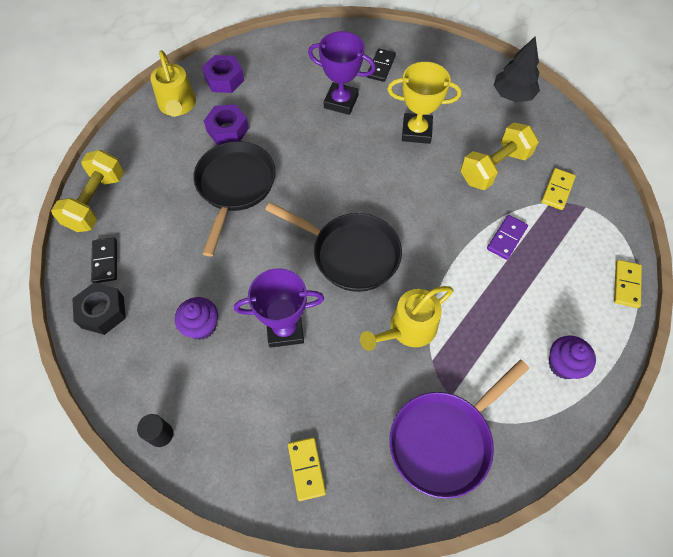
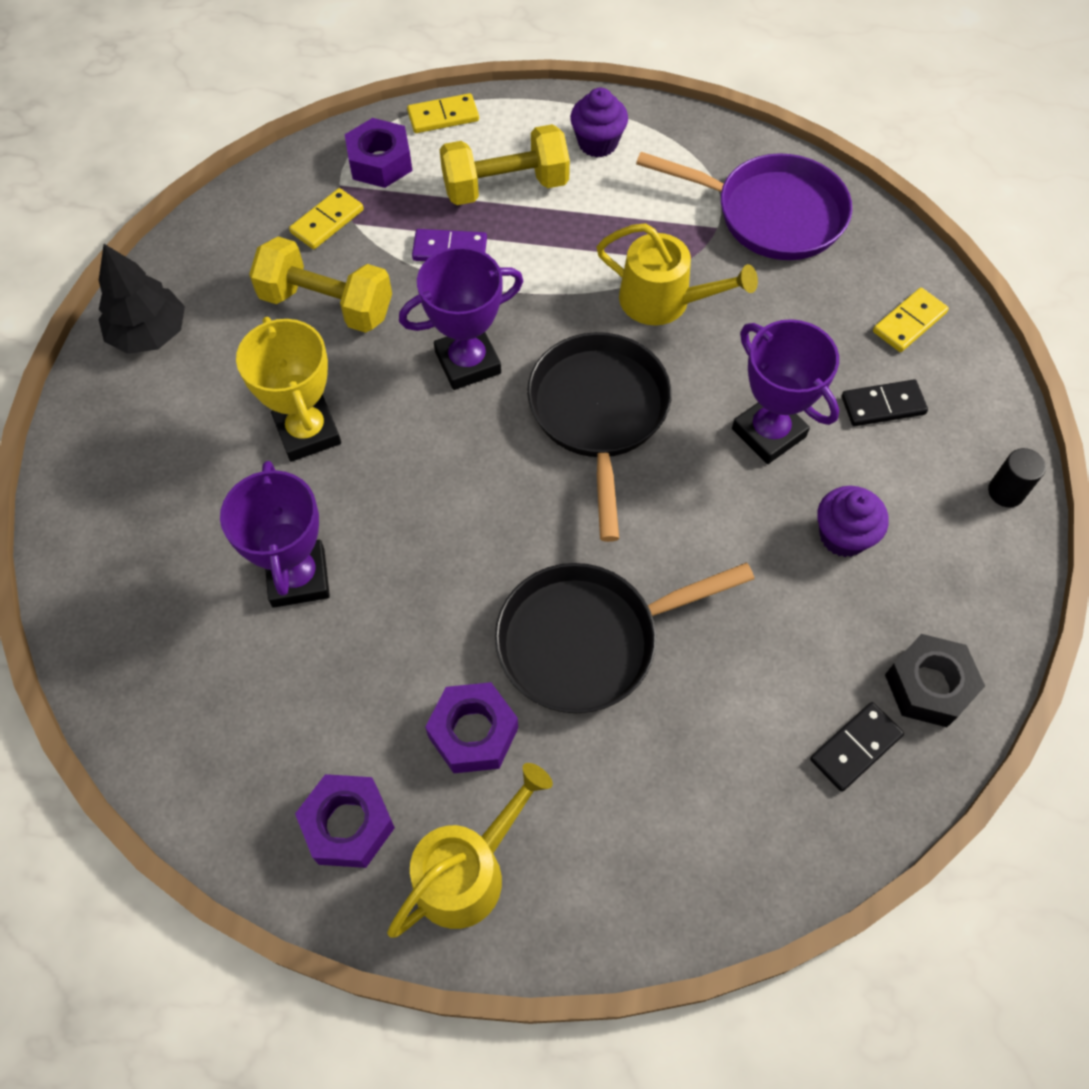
camera: 120 degrees left, 0 degrees up
yellow dumbbell [51,150,124,232] -> yellow dumbbell moved to [439,124,570,205]
black domino [366,48,396,82] -> black domino moved to [842,380,928,426]
yellow domino [541,168,576,210] -> yellow domino turned 45 degrees counterclockwise [289,188,364,249]
none -> purple nut [345,118,412,188]
none -> purple trophy [399,247,523,390]

